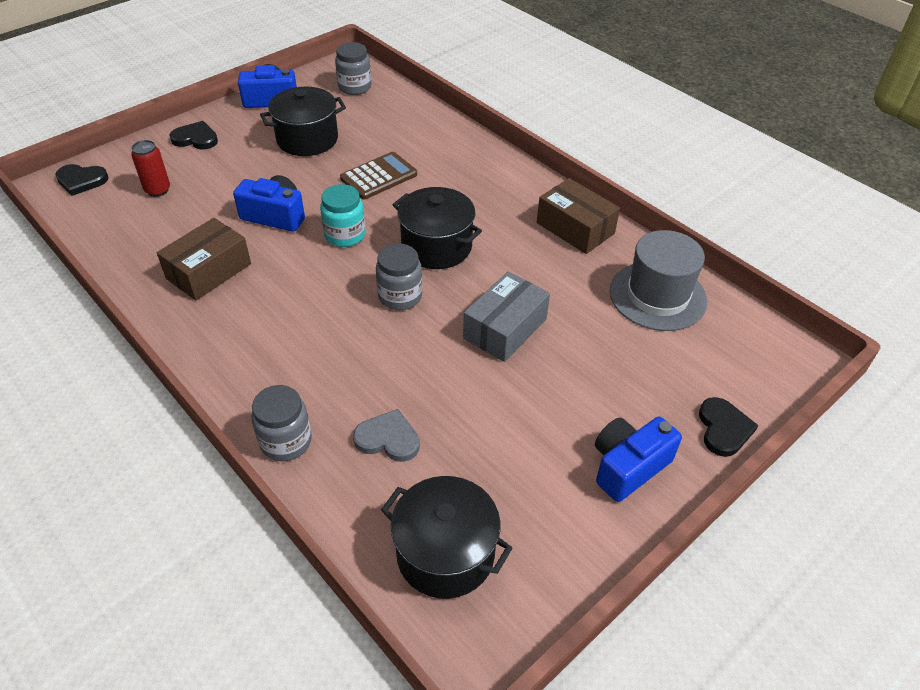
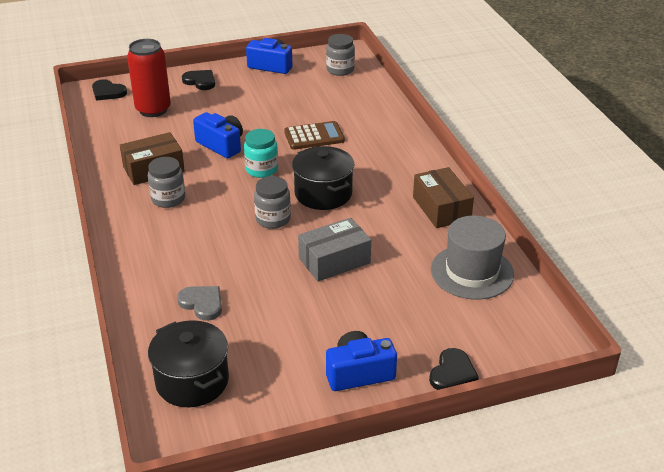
camera: 25 degrees right, 10 degrees down
red can [131,140,170,197] -> red can [127,39,171,117], size x1.78
grey jar [251,385,312,461] -> grey jar moved to [148,157,185,208]
black pot [260,87,346,156] -> none

